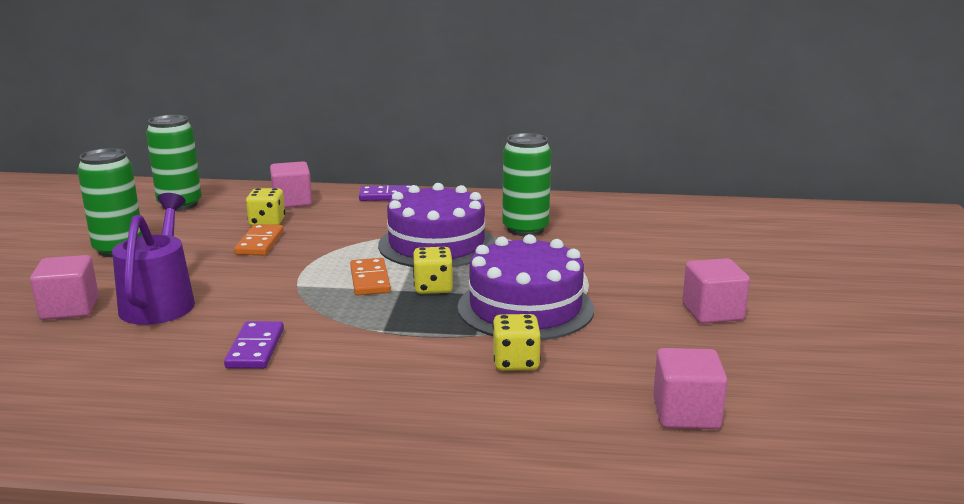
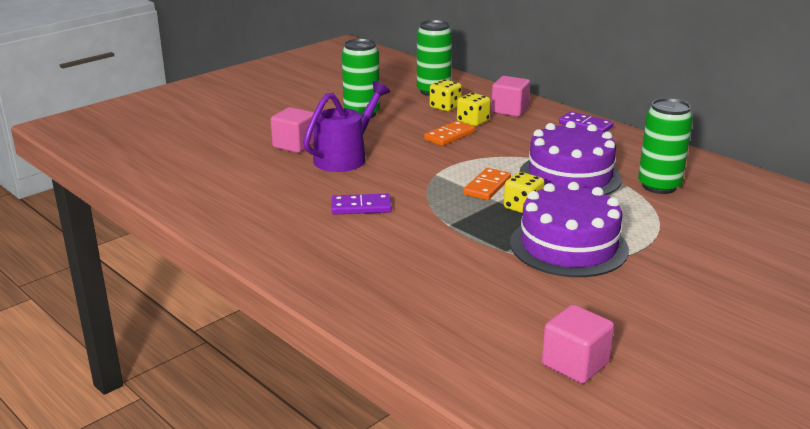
camera: 40 degrees right, 5 degrees up
purple domino [224,321,284,369] -> purple domino turned 45 degrees clockwise [332,194,392,215]
yellow dice [493,314,541,371] -> yellow dice moved to [430,79,462,111]
pink cube [682,258,750,324] -> none

